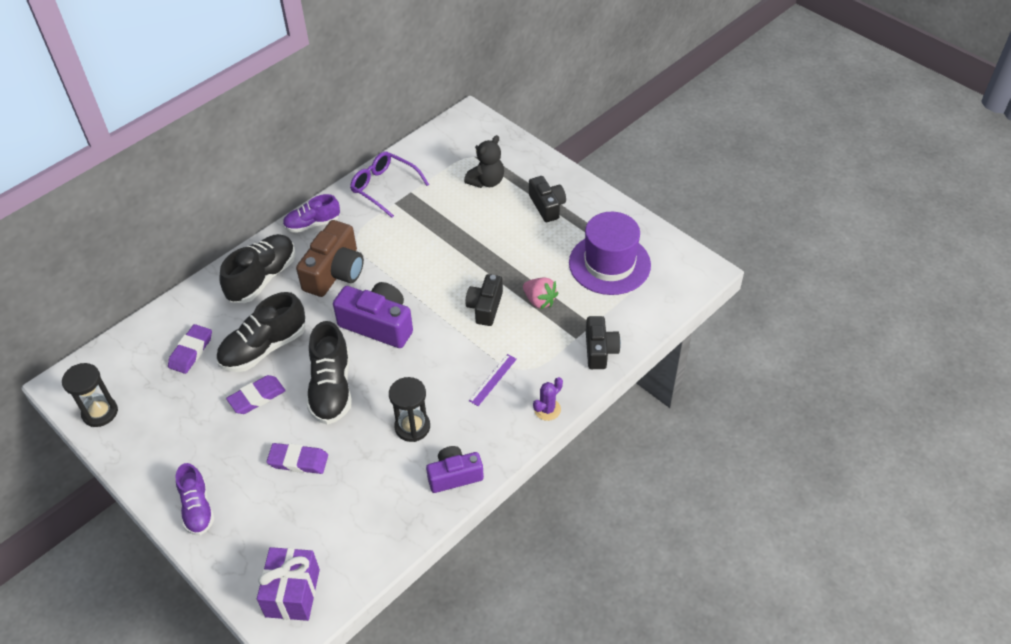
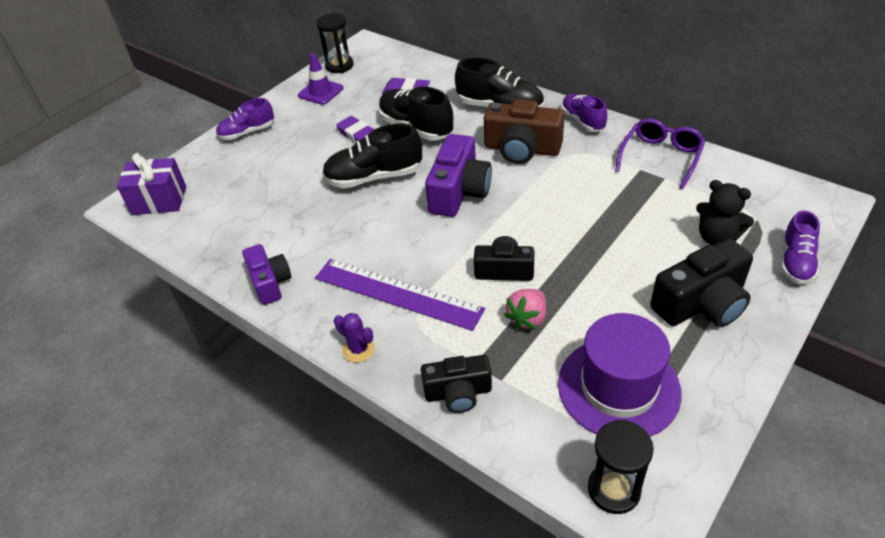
camera: 85 degrees right, 5 degrees down
purple eraser [267,443,328,474] -> none
black hourglass [389,377,430,442] -> black hourglass moved to [588,420,654,514]
purple ruler [469,354,517,406] -> purple ruler [315,259,485,331], size x2.21
black camera [529,176,566,222] -> black camera [650,238,753,327], size x1.55
none -> purple traffic cone [298,53,344,105]
none -> purple shoe [781,210,820,284]

